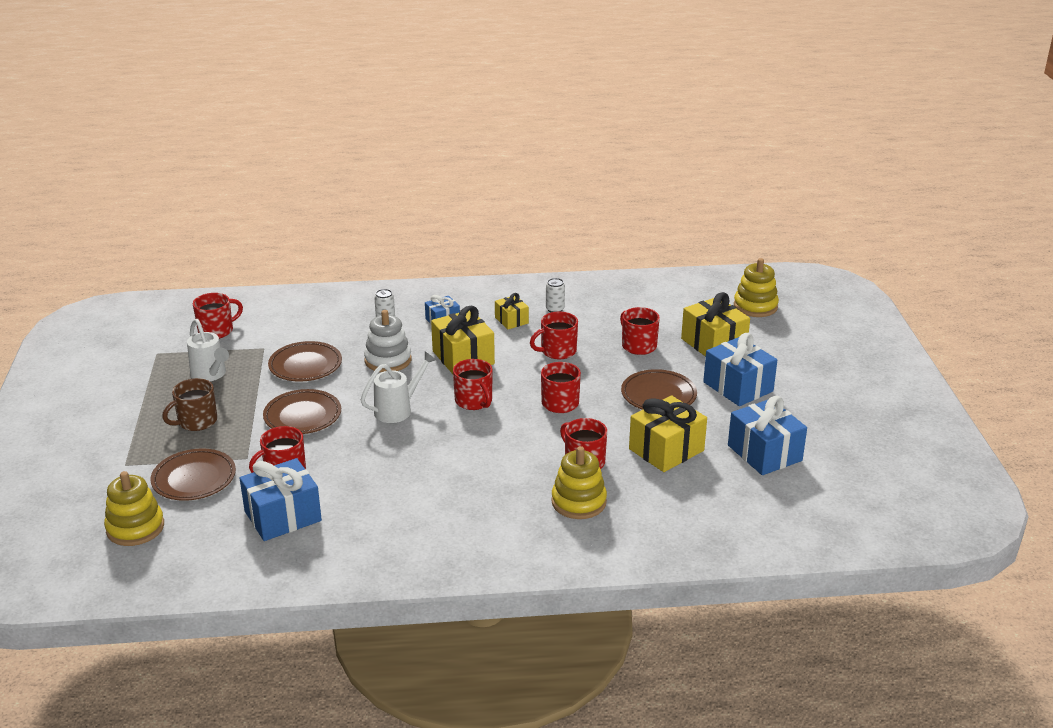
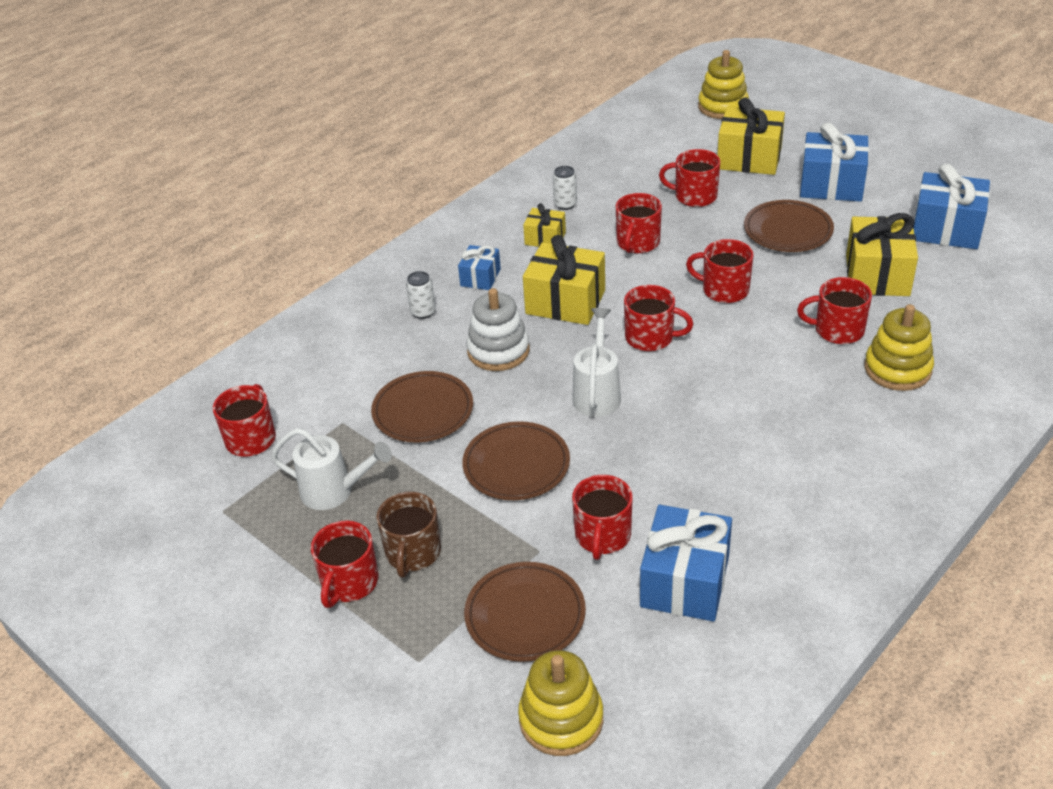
camera: 40 degrees left, 10 degrees up
none -> red mug [311,521,379,608]

